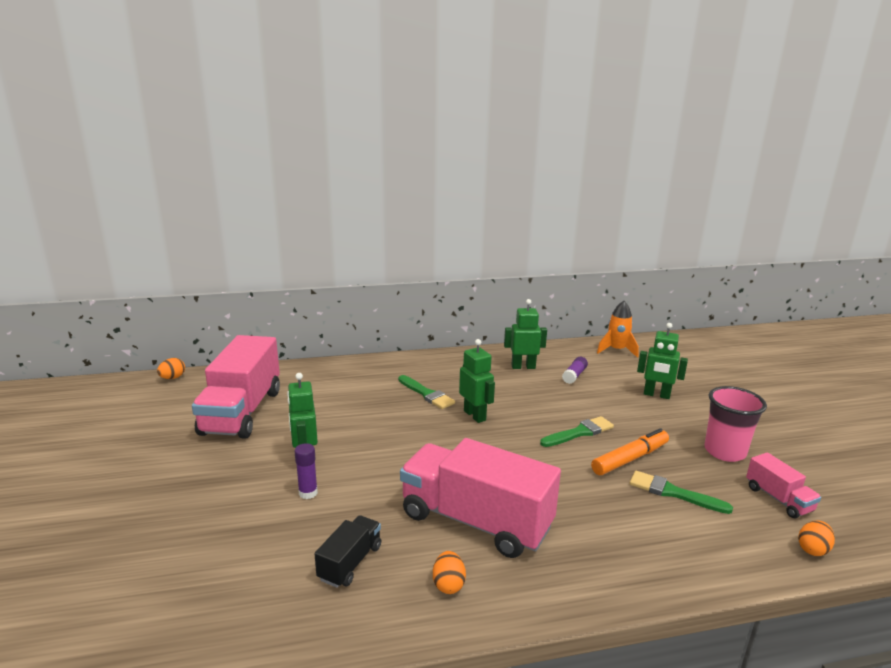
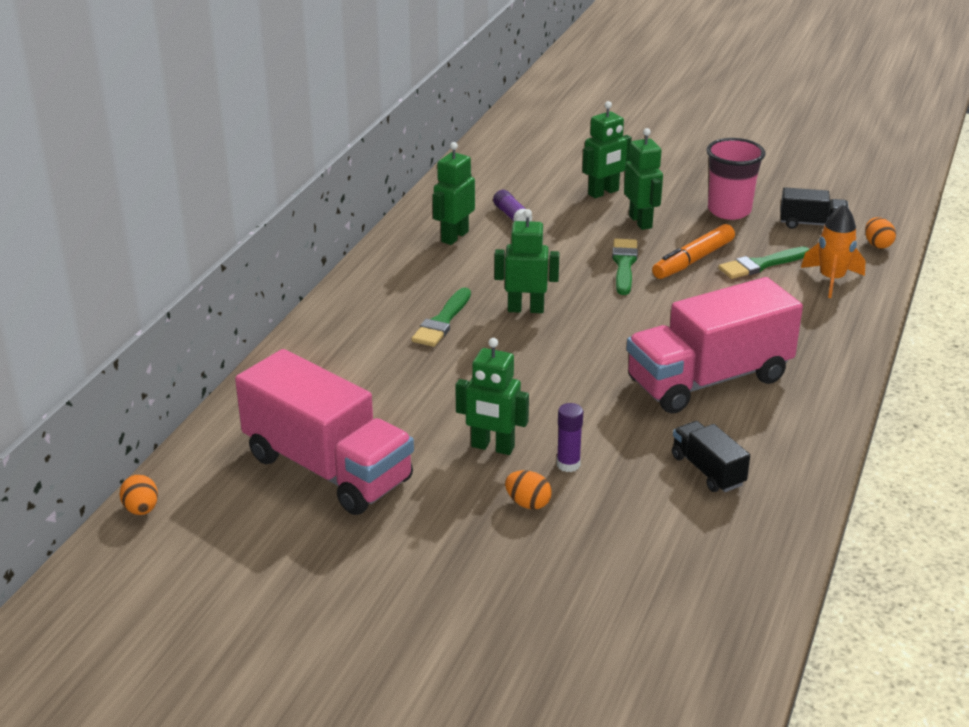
camera: 55 degrees left, 10 degrees up
green brush [398,375,455,409] -> green brush turned 120 degrees clockwise [412,287,471,347]
orange egg [433,551,466,594] -> orange egg moved to [505,470,552,510]
orange marker [591,428,669,475] -> orange marker turned 135 degrees counterclockwise [652,224,735,279]
orange rocket [597,301,639,358] -> orange rocket moved to [801,204,866,298]
pink truck [746,452,821,518] -> black truck [780,187,848,229]
none -> green robot [624,128,663,230]

